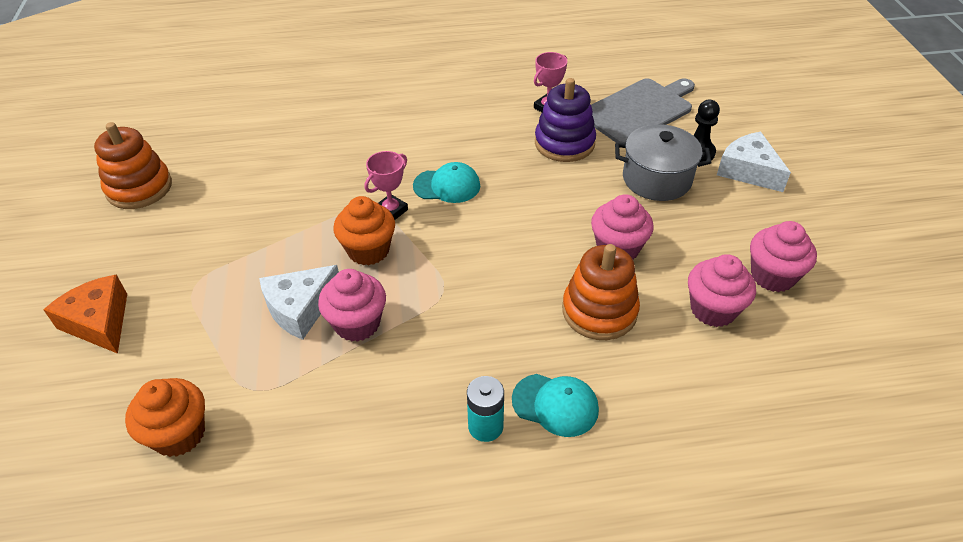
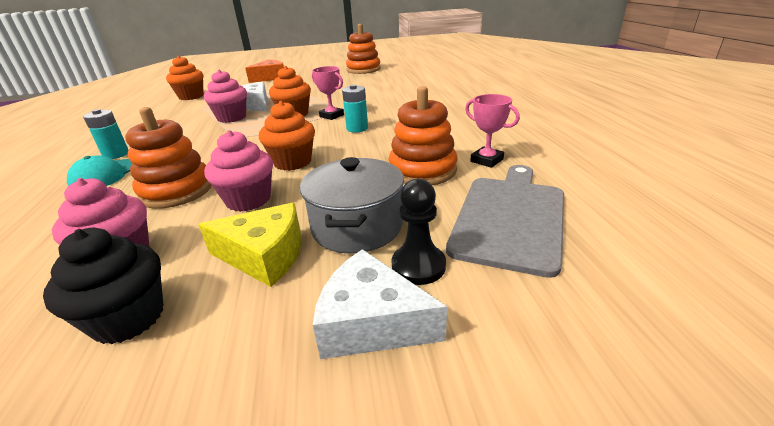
camera: 90 degrees right, 15 degrees down
turquoise cap [413,162,480,203] -> turquoise battery [342,84,368,133]
purple stacking toy [535,78,596,162] -> orange stacking toy [389,86,457,185]
grey cutting board [591,78,695,144] -> grey cutting board turned 120 degrees counterclockwise [446,165,564,278]
white cheese [717,131,791,192] -> white cheese turned 120 degrees counterclockwise [313,249,447,359]
pink cupcake [750,221,817,292] -> black cupcake [43,228,163,344]
none -> yellow cheese [198,202,302,287]
none -> orange cupcake [259,101,315,171]

